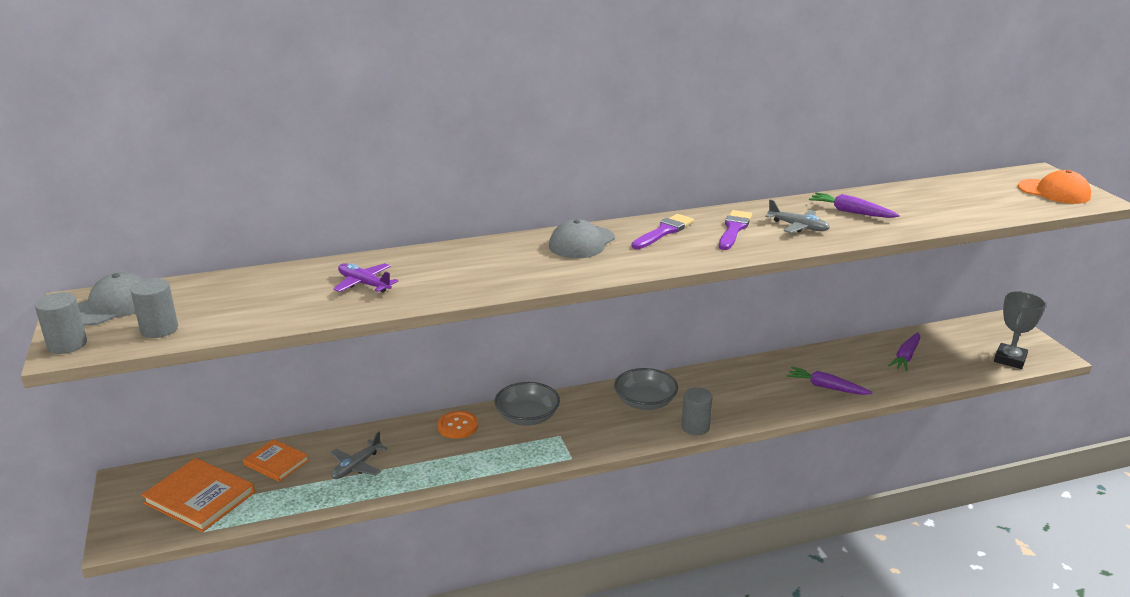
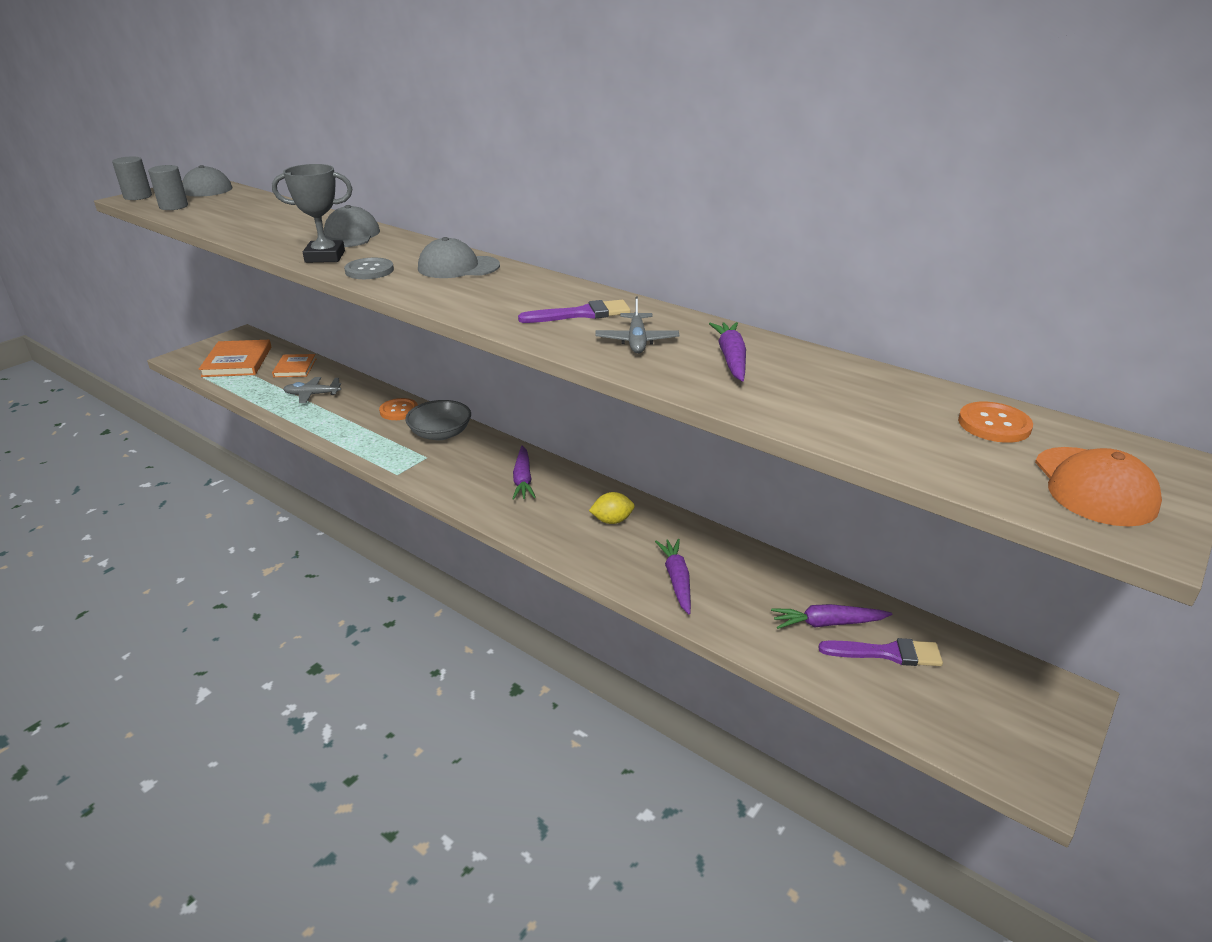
camera: 55 degrees right, 5 degrees up
purple plane [333,263,398,292] -> none
grey bowl [614,368,678,410] -> purple carrot [512,446,536,500]
purple brush [631,214,694,249] -> purple brush moved to [818,638,943,666]
grey cylinder [682,387,713,435] -> none
grey trophy [994,291,1046,369] -> grey trophy moved to [272,164,353,263]
none -> grey cap [324,205,380,247]
none -> grey button [344,258,394,279]
none -> yellow lemon [589,492,635,524]
none -> orange button [958,402,1033,443]

